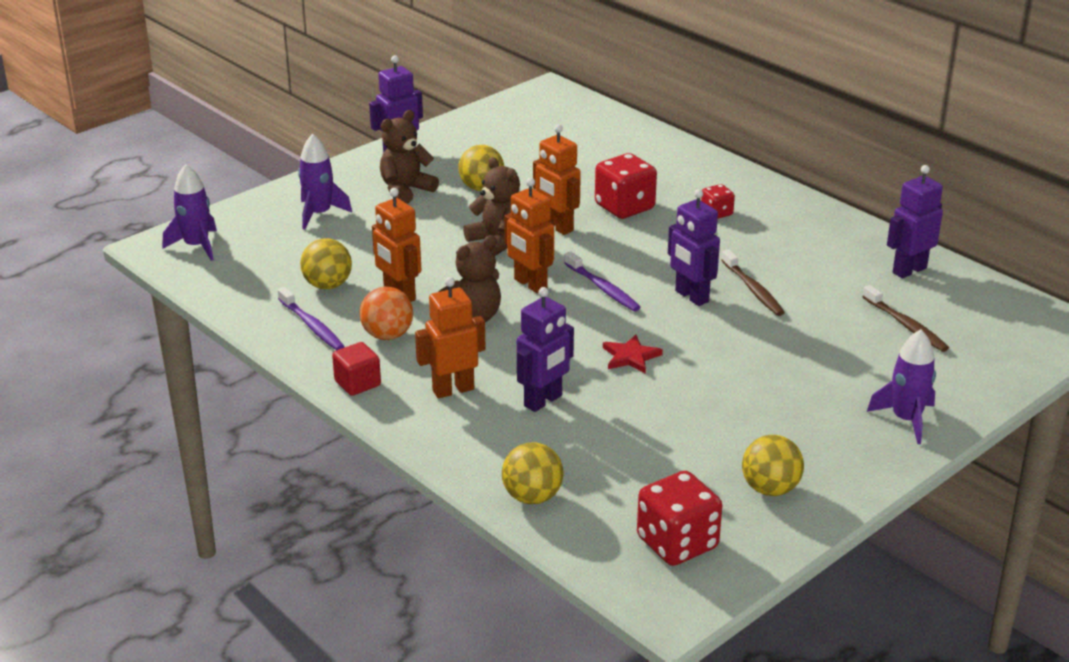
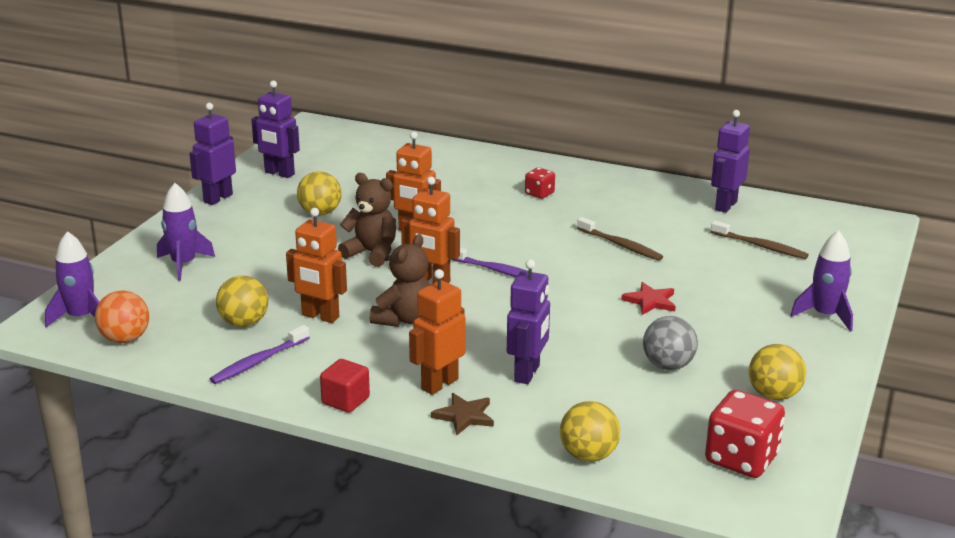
camera: 25 degrees left, 5 degrees down
purple toothbrush [278,287,345,350] -> purple toothbrush turned 105 degrees clockwise [210,325,310,384]
orange ball [359,287,413,340] -> orange ball moved to [95,290,149,343]
brown teddy bear [380,110,439,204] -> none
red dice [595,153,657,219] -> none
red star [603,334,663,374] -> red star moved to [621,282,676,315]
purple robot [668,189,720,306] -> purple robot moved to [251,80,300,178]
none -> brown star [431,393,494,435]
none -> grey ball [643,316,698,370]

